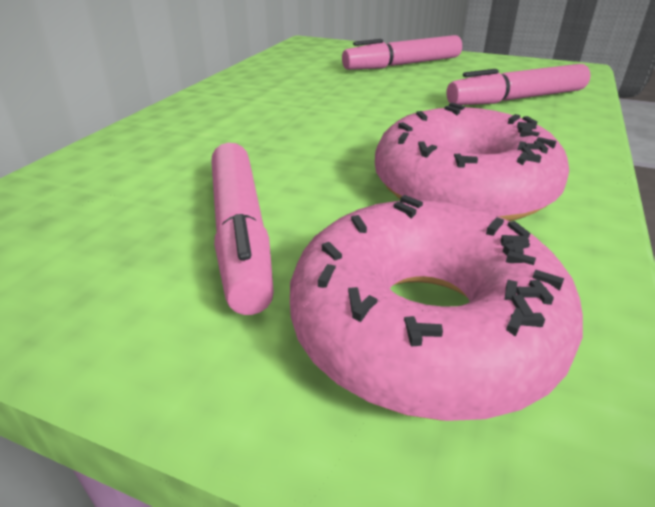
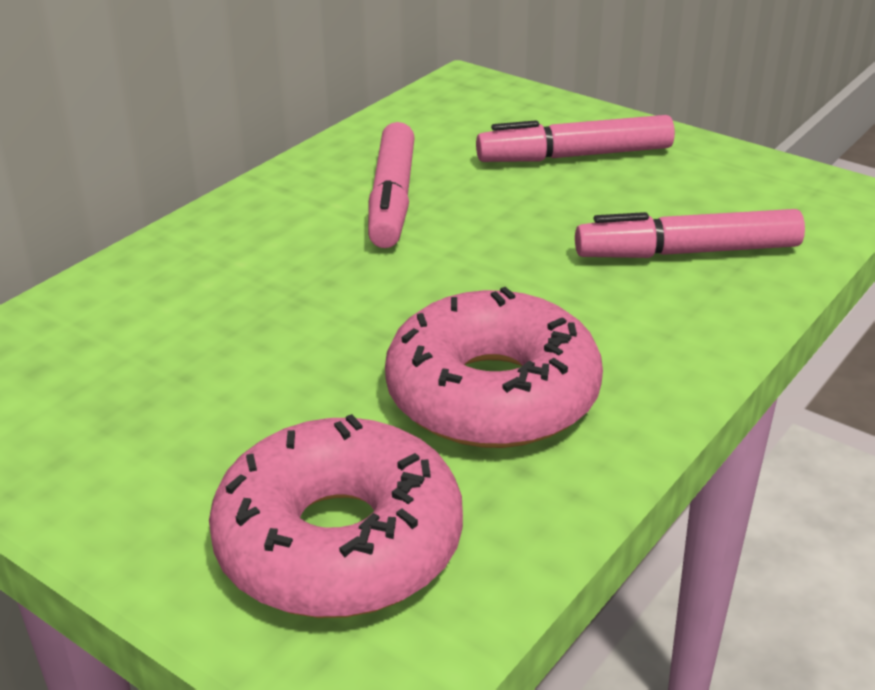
camera: 15 degrees right, 0 degrees up
pink marker [211,143,274,315] -> pink marker moved to [368,122,415,248]

